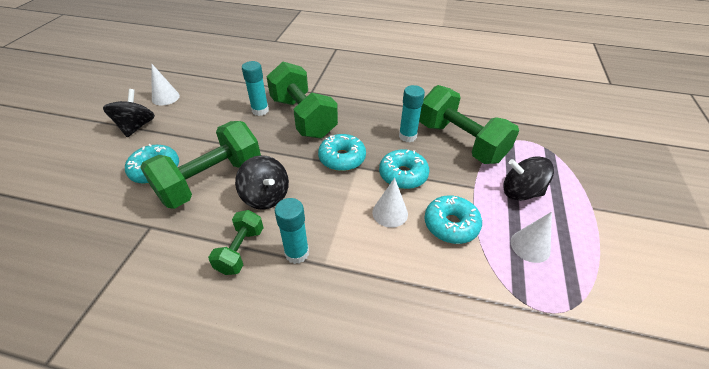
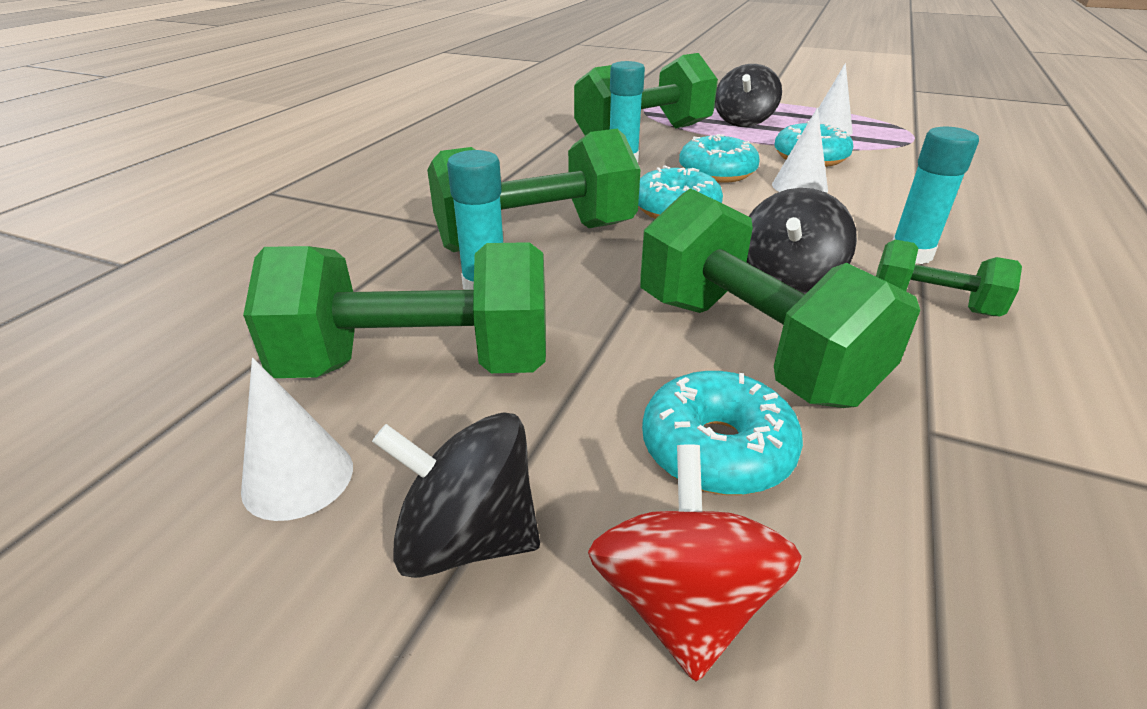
camera: 80 degrees left, 10 degrees down
black spinning top [235,155,289,210] -> black spinning top turned 150 degrees clockwise [746,188,857,294]
none -> green dumbbell [243,242,546,378]
none -> red spinning top [588,444,802,681]

